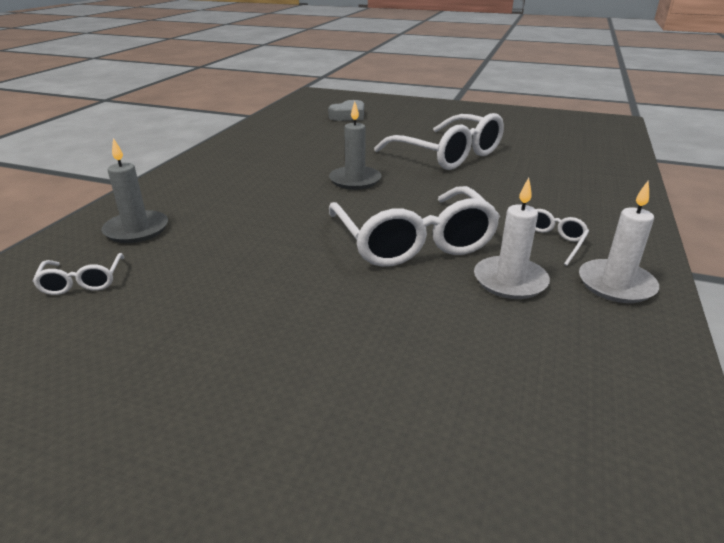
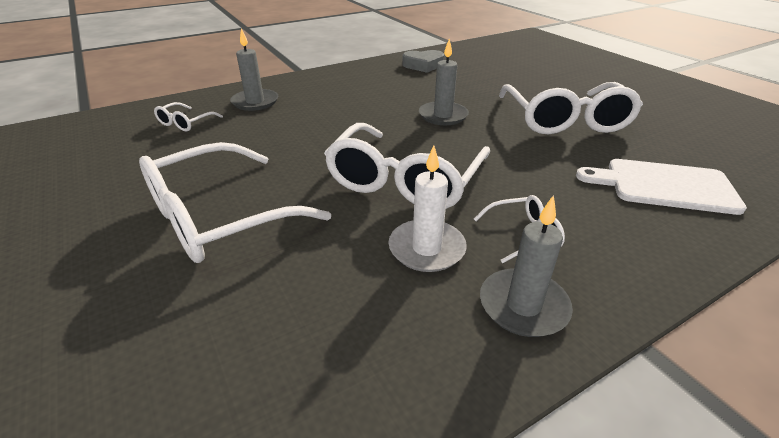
camera: 40 degrees right, 5 degrees up
grey heart [328,100,364,121] -> grey heart moved to [402,50,444,73]
white candle [579,181,659,303] -> grey candle [480,195,573,337]
none -> white glasses [139,142,331,263]
none -> white cutting board [576,159,747,215]

